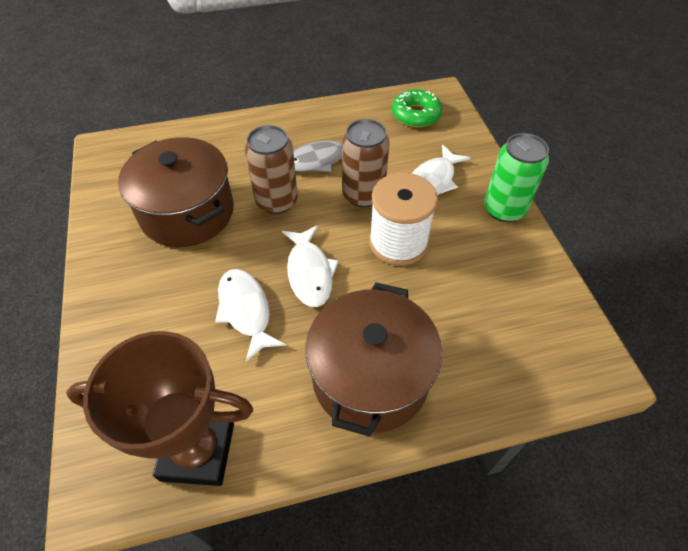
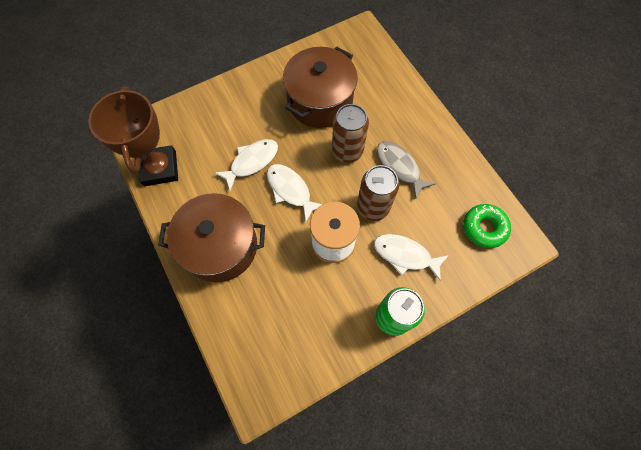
camera: 75 degrees right, 15 degrees up
white fish [282,225,339,307] -> white fish turned 75 degrees clockwise [267,164,323,221]

